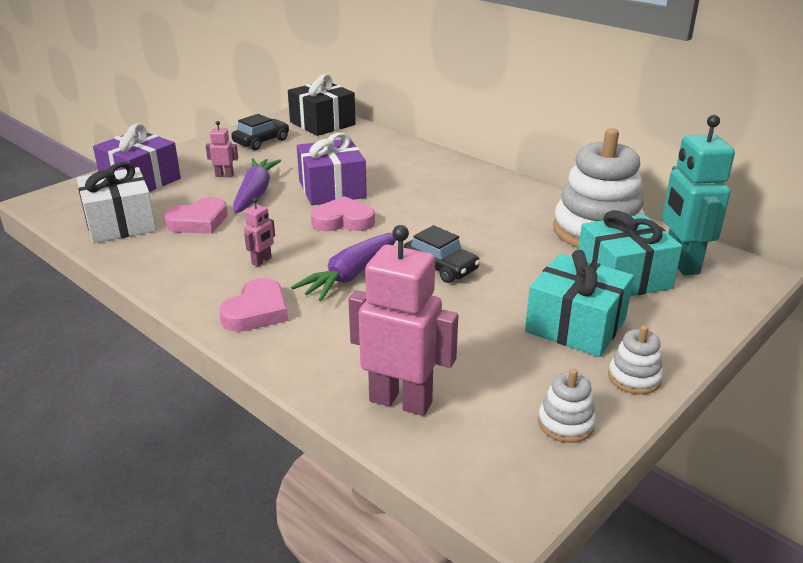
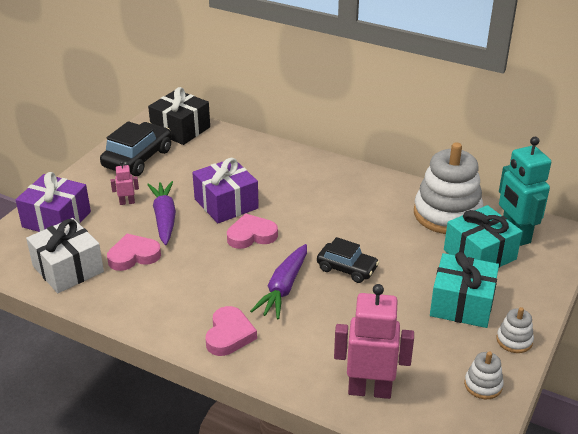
camera: 15 degrees left, 5 degrees up
pink heart [164,197,227,234] -> pink heart turned 150 degrees counterclockwise [107,234,161,271]
black car [231,114,289,150] -> black car [100,121,171,176], size x1.56
pink robot [244,198,275,266] -> none

